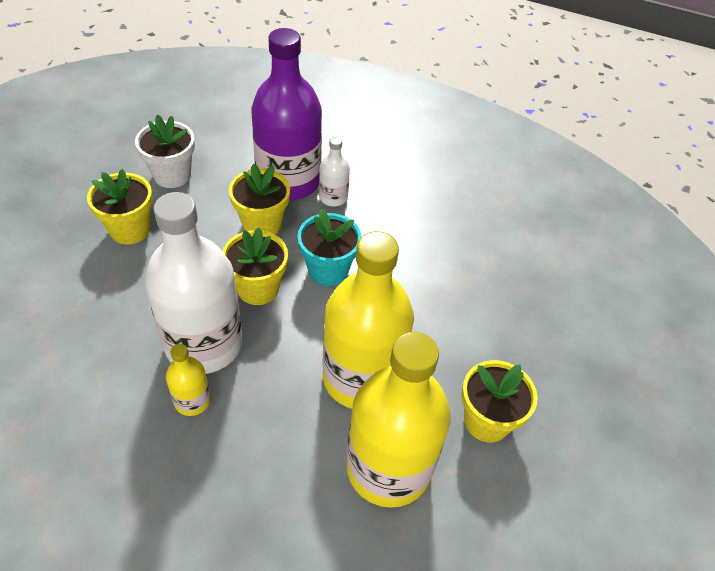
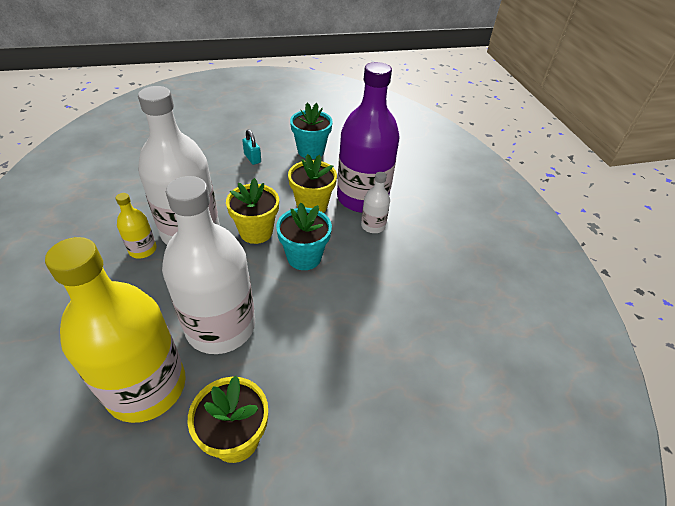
camera: 55 degrees right, 5 degrees down
yellow flower pot [87,169,153,244] -> turquoise padlock [242,129,261,165]
white flower pot [135,115,195,188] -> turquoise flower pot [290,103,333,159]
yellow bottle [323,231,414,409] -> white bottle [162,176,255,354]

